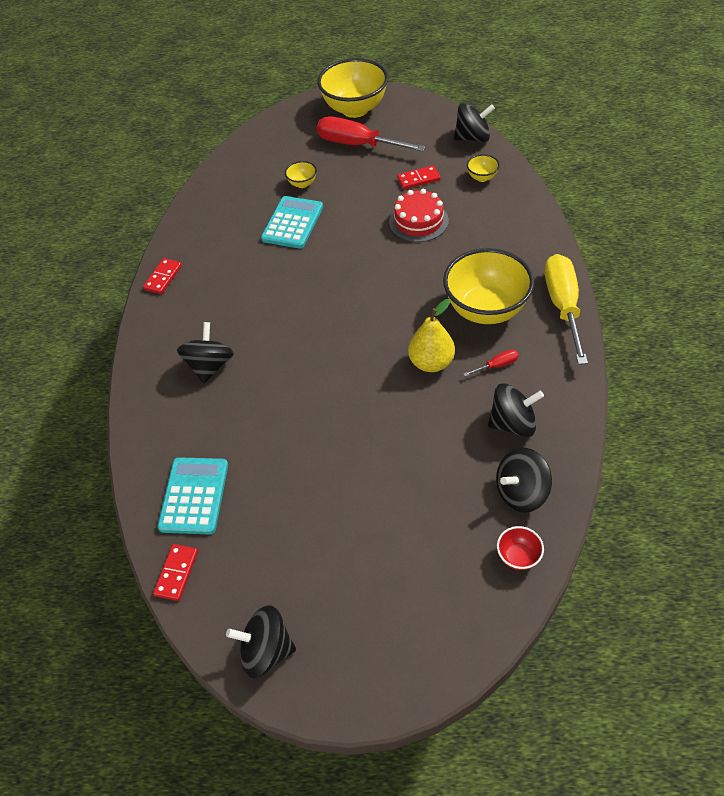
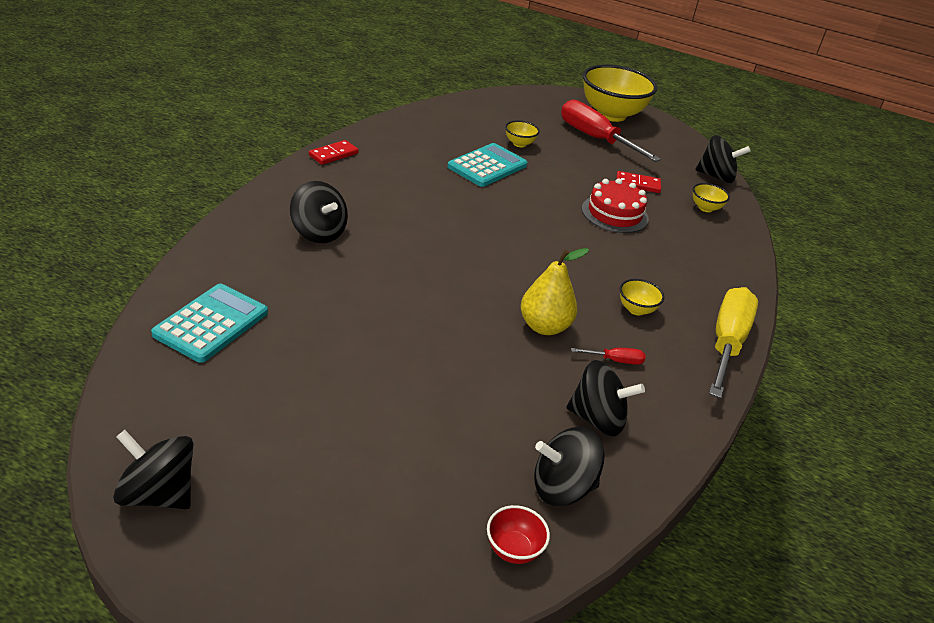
camera: 15 degrees right, 15 degrees down
red domino [153,544,198,601] -> none
black spinning top [177,322,234,384] -> black spinning top turned 105 degrees clockwise [290,181,348,243]
yellow bowl [443,248,534,324] -> yellow bowl [620,279,664,315], size x0.43

